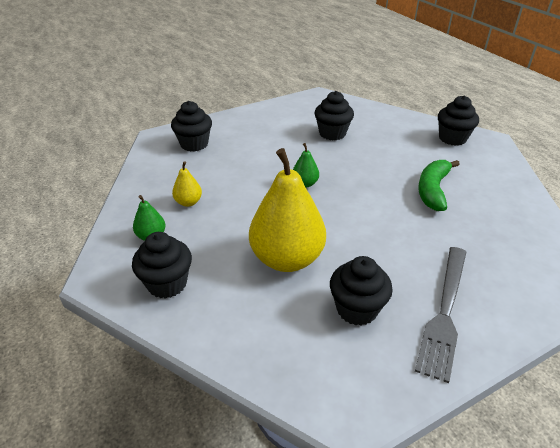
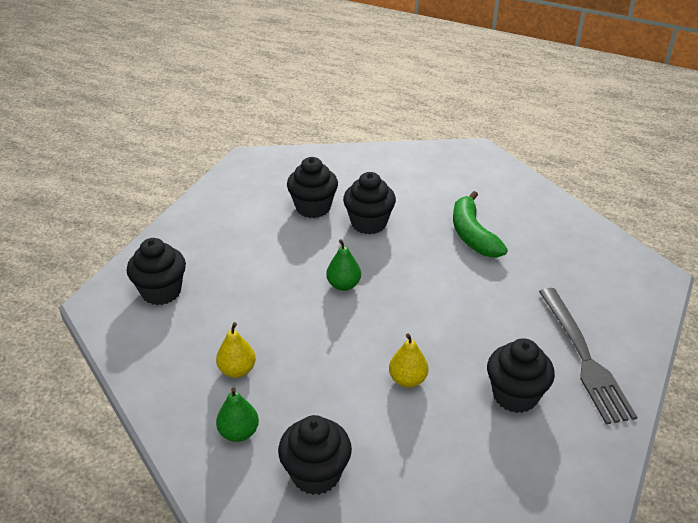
camera: 35 degrees left, 0 degrees up
yellow pear [249,148,326,272] -> yellow pear [389,333,428,388], size x0.44
black cupcake [438,95,479,146] -> black cupcake moved to [343,172,396,234]

